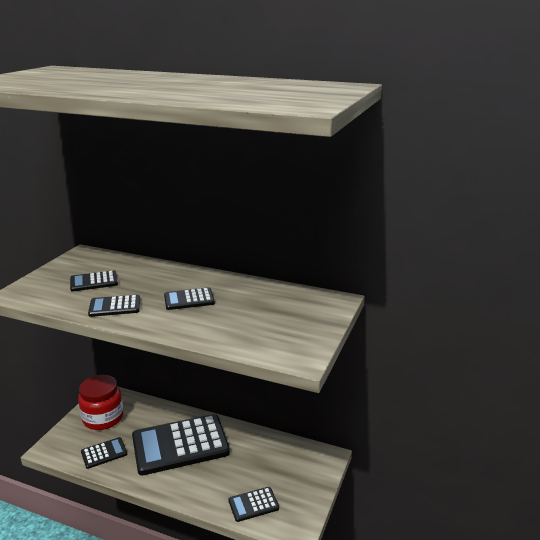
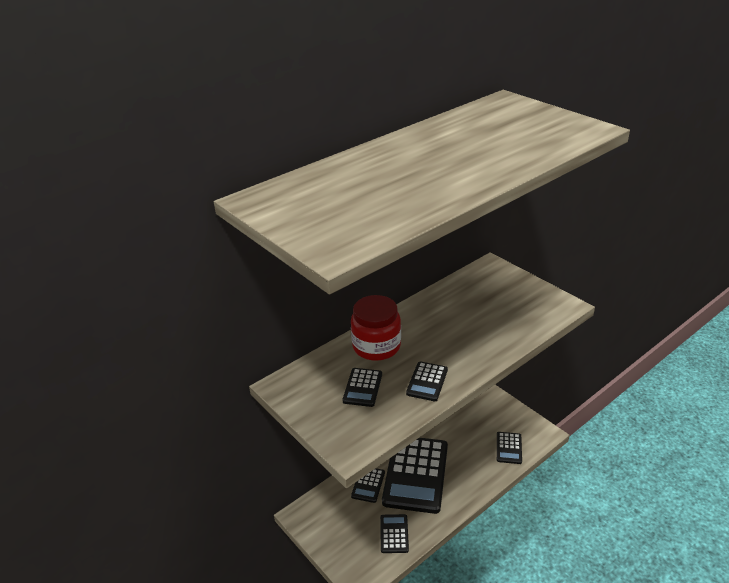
camera: 60 degrees left, 10 degrees up
red jar [78,375,123,430] -> red jar moved to [351,295,401,361]
black calculator [164,288,215,310] -> black calculator moved to [351,468,385,503]

